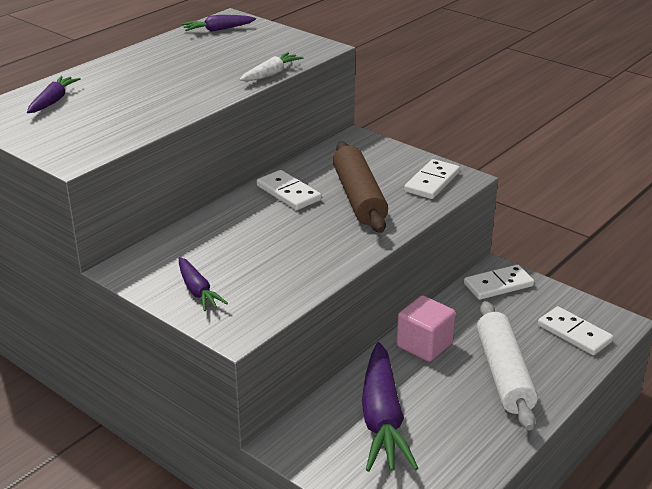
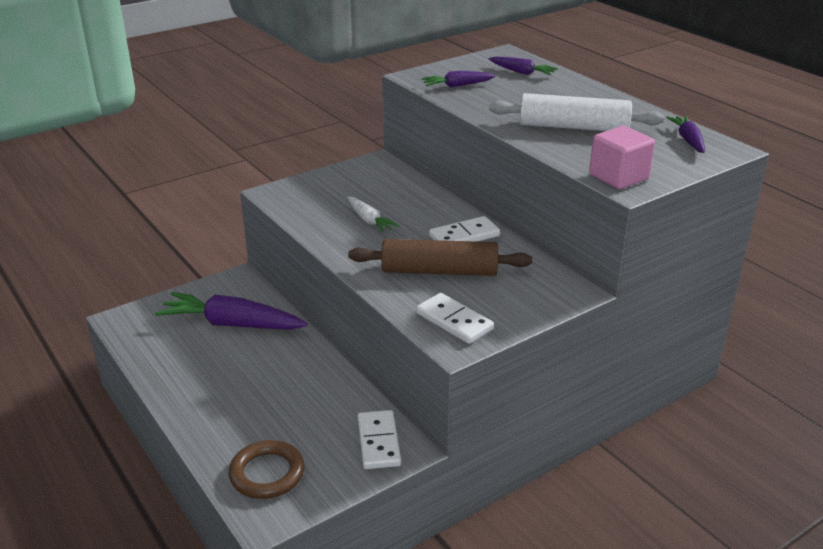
camera: 105 degrees right, 0 degrees up
purple carrot [179,257,228,311] -> purple carrot moved to [421,71,496,88]
white carrot [239,52,304,81] -> white carrot moved to [348,196,399,233]
pink cube [397,295,456,362] -> pink cube moved to [589,126,655,189]
white rolling pin [476,301,538,430] -> white rolling pin moved to [489,93,664,131]
white domino [538,306,613,355] -> brown ring [229,440,305,499]

